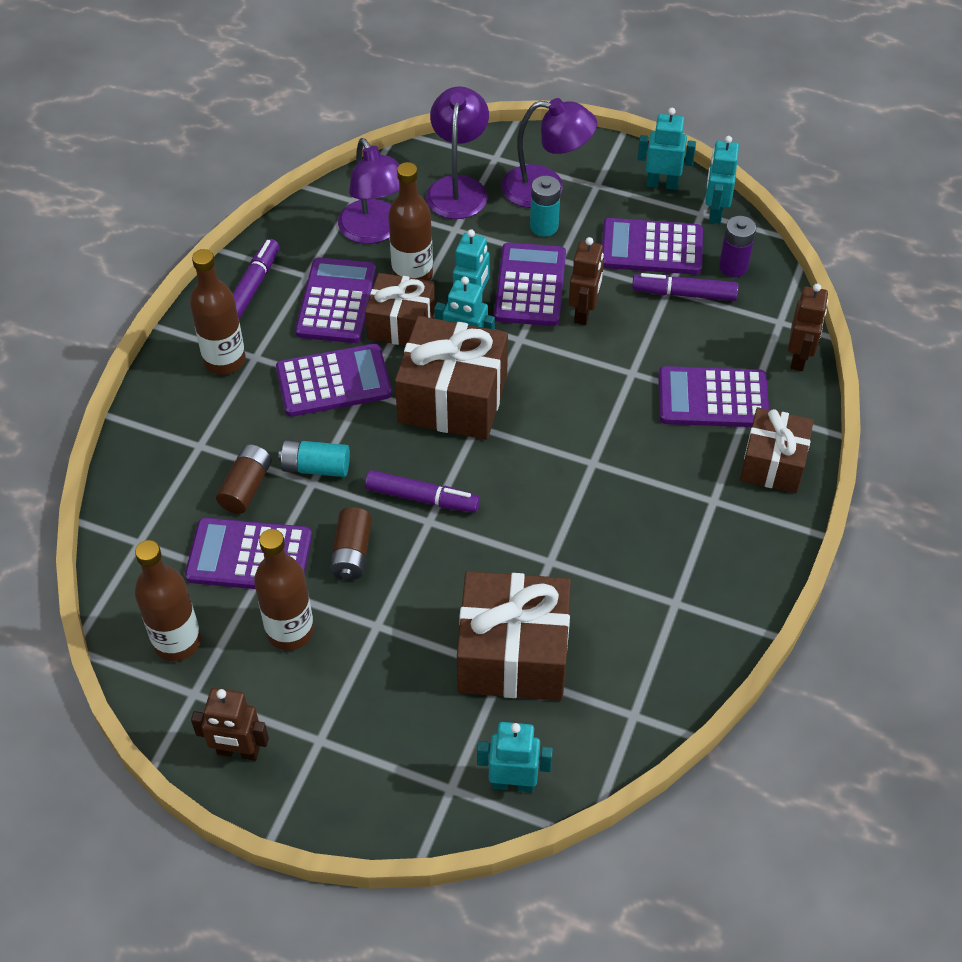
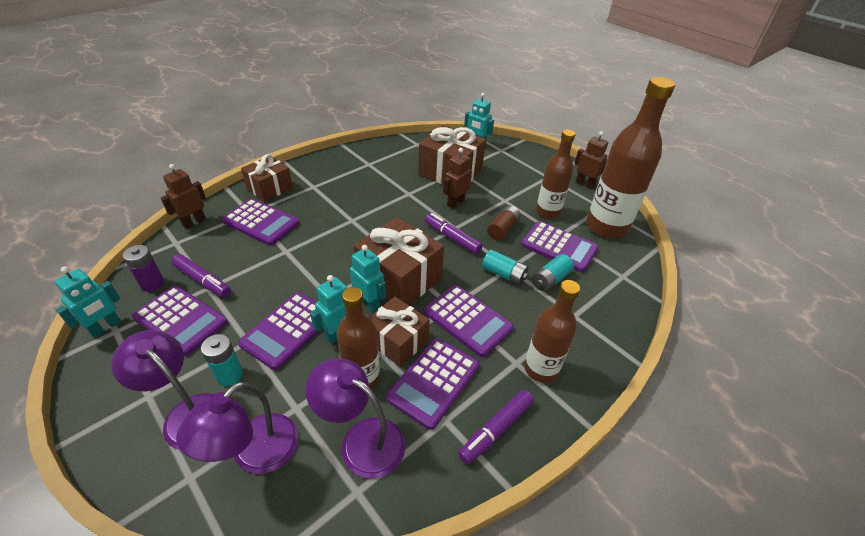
camera: 155 degrees left, 10 degrees down
brown bottle [135,540,201,661] -> brown bottle [587,77,675,238], size x1.64
brown battery [216,444,272,514] -> turquoise battery [532,254,574,292]
purple calculator [276,344,392,417] -> purple calculator turned 150 degrees counterclockwise [424,285,514,357]
purple lamp [338,138,400,244] -> purple lamp turned 60 degrees counterclockwise [305,358,405,479]
brown robot [569,237,604,325] -> brown robot moved to [443,148,472,209]
turquoise robot [637,108,696,190] -> none

